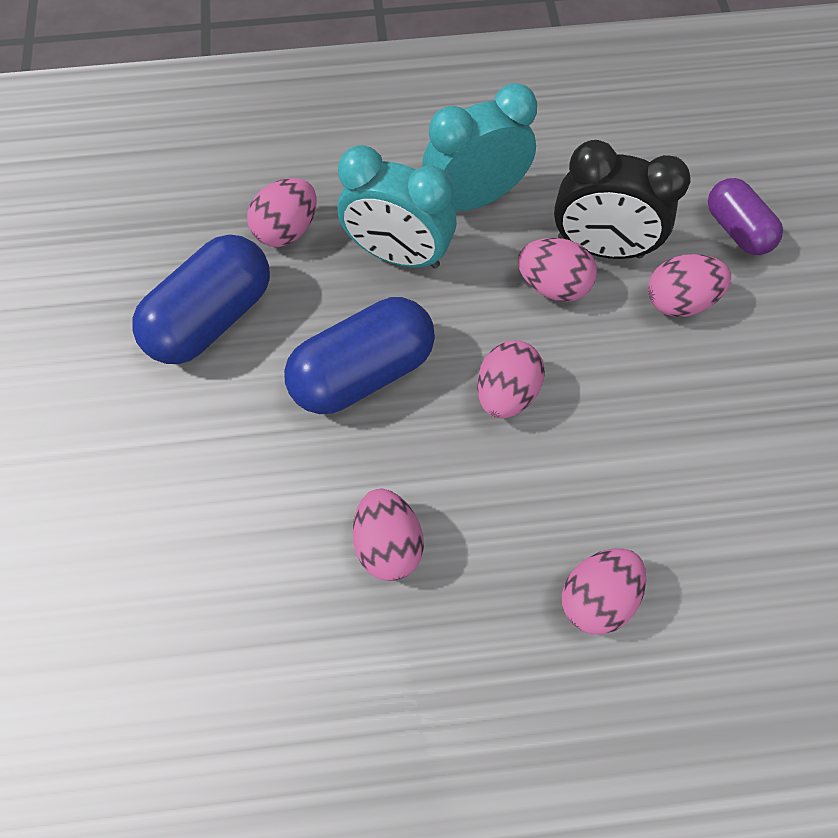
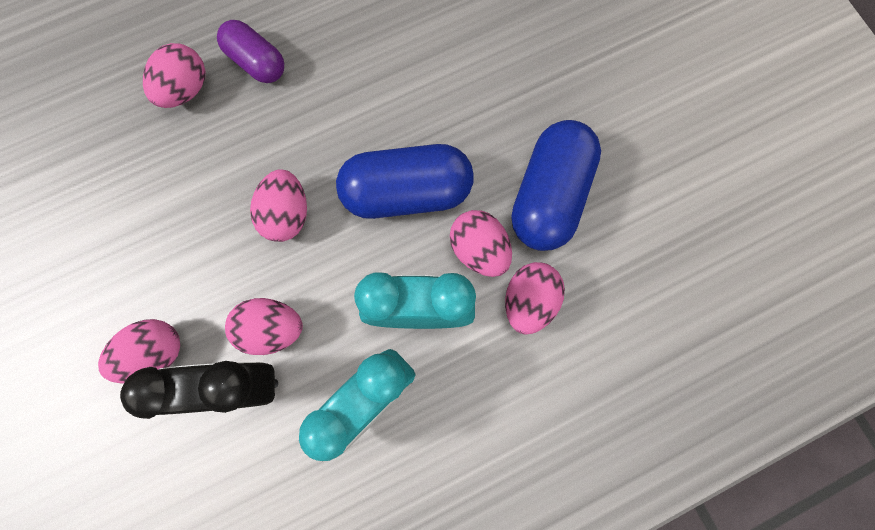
camera: 160 degrees right, 10 degrees up
blue capsule [284,297,435,414] -> blue capsule turned 45 degrees clockwise [336,144,473,219]
pink egg [353,488,424,581] -> pink egg moved to [450,210,512,277]
purple capsule [708,178,783,255] -> purple capsule moved to [217,20,284,83]

